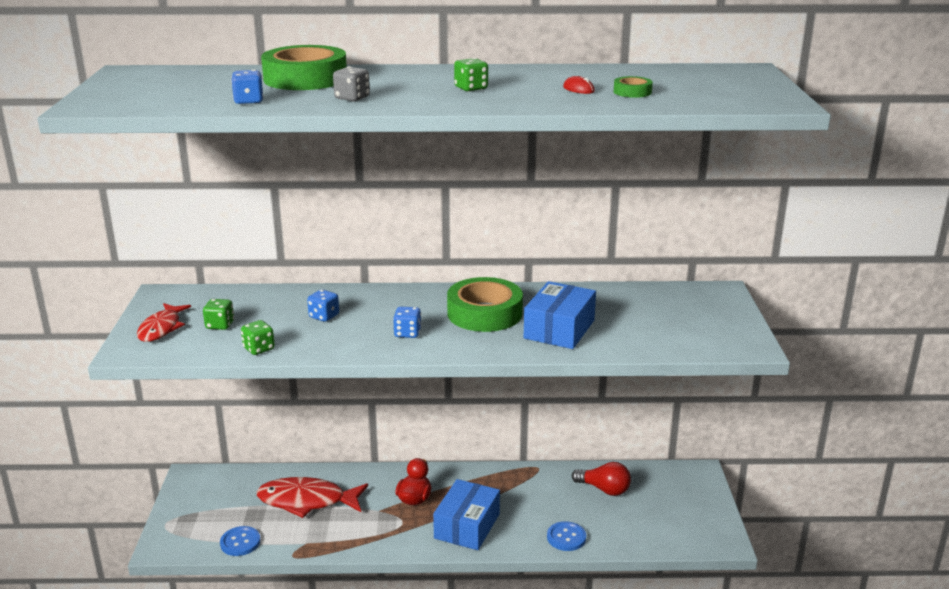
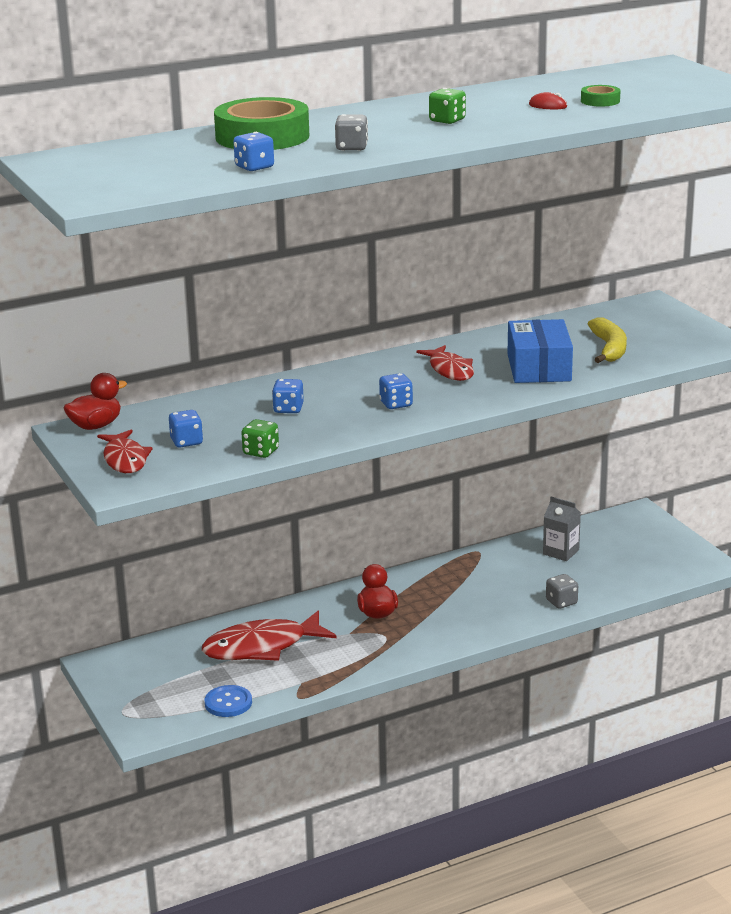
camera: 25 degrees left, 0 degrees up
green dice [203,299,234,330] -> blue dice [169,410,203,447]
blue box [433,479,500,550] -> none
green tape [447,277,523,332] -> red fish [416,345,474,381]
blue button [547,521,586,551] -> grey dice [546,574,578,609]
red light bulb [572,462,631,496] -> grey carton [543,497,581,561]
none -> red duck [64,373,127,430]
none -> yellow banana [588,317,627,363]

